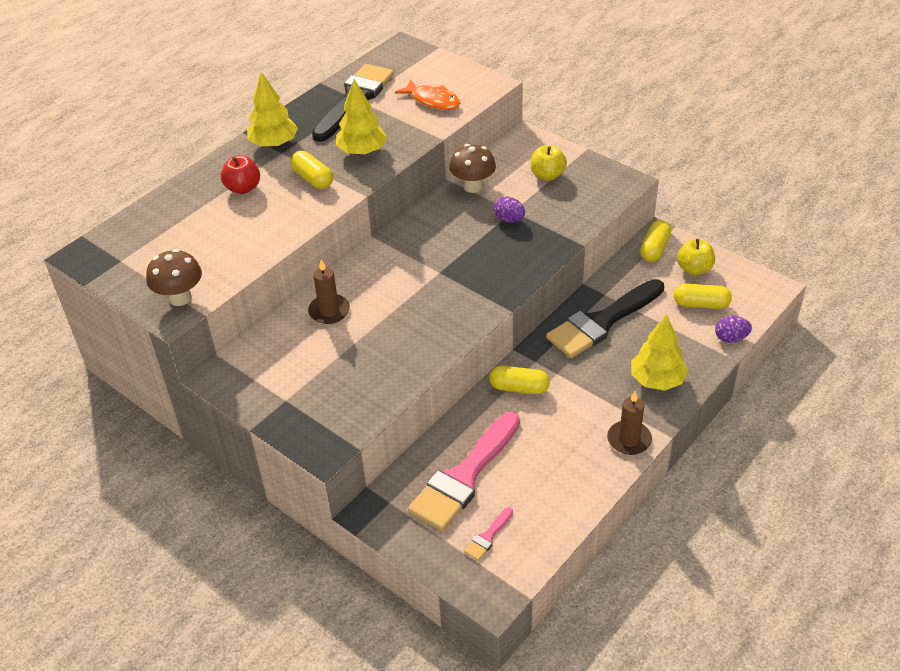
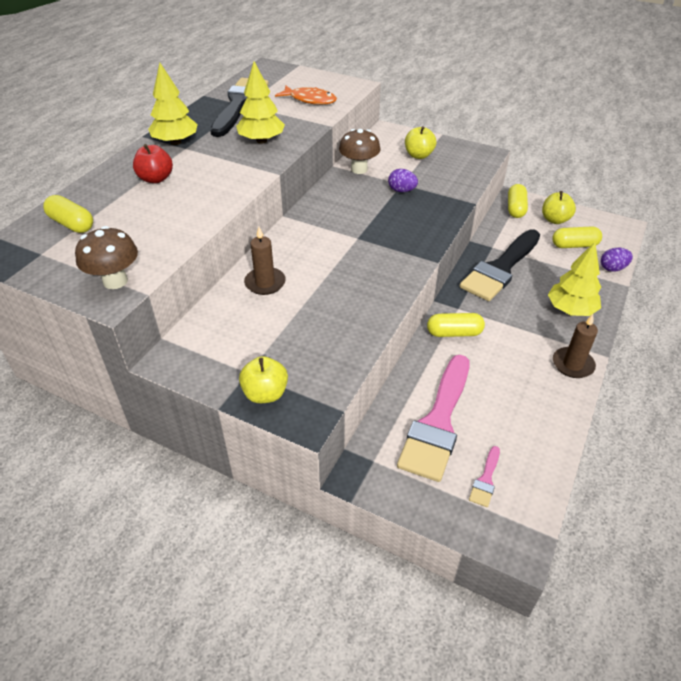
camera: 15 degrees left, 0 degrees up
yellow capsule [290,151,333,189] -> yellow capsule moved to [43,195,93,233]
none -> yellow apple [239,356,288,403]

